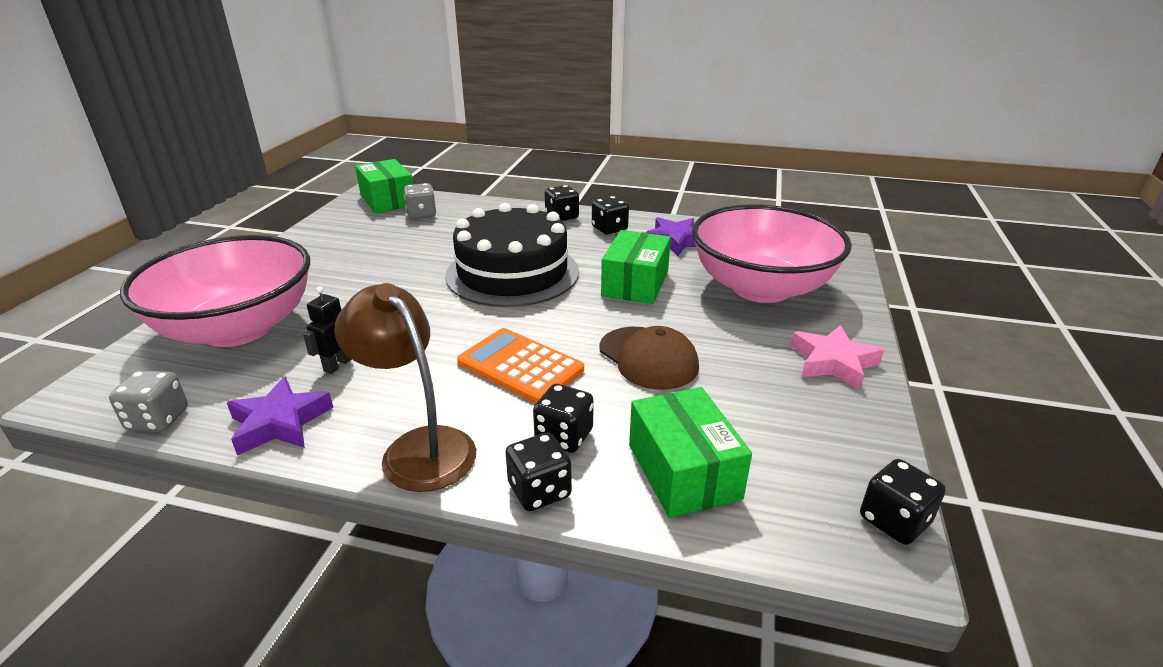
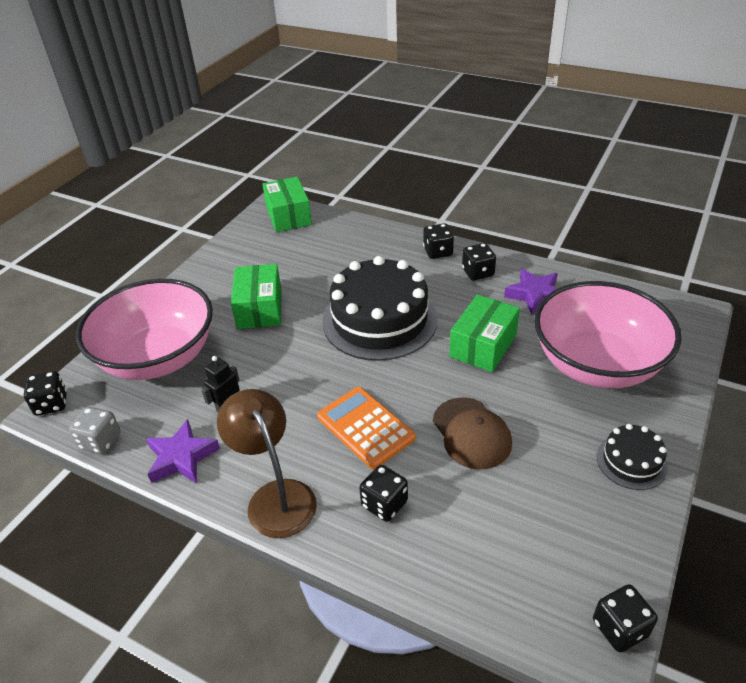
camera: 15 degrees right, 10 degrees up
grey dice [404,183,436,219] -> none
black dice [505,432,572,511] -> black dice moved to [24,371,67,416]
green box [629,387,752,518] -> green box moved to [231,264,282,329]
pink star [790,325,884,390] -> black cake [597,424,668,490]

